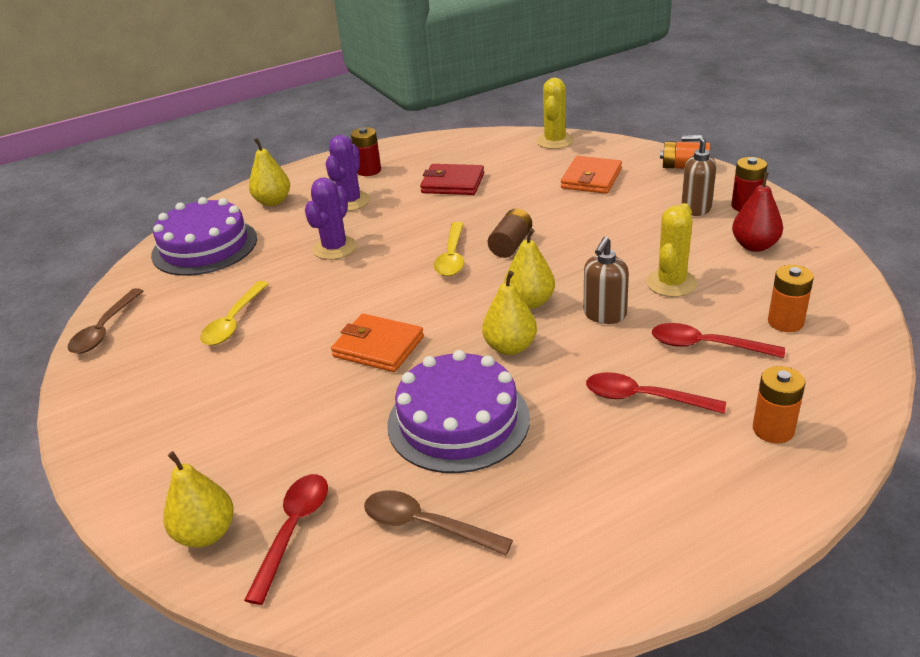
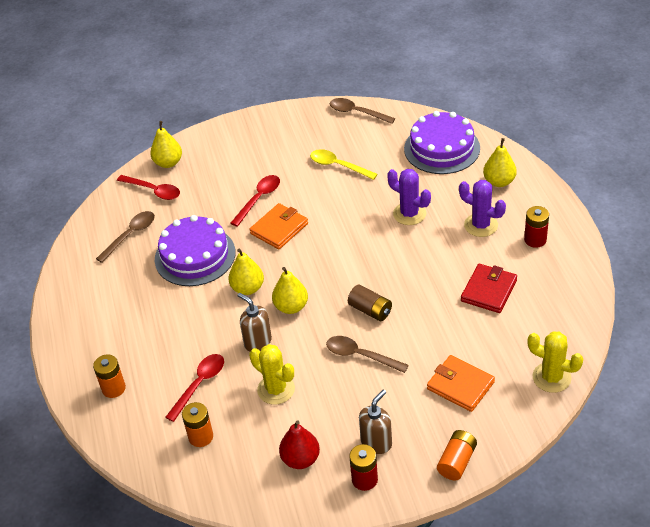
camera: 105 degrees right, 10 degrees up
yellow spoon [434,222,464,276] -> none
red spoon [586,372,726,414] -> red spoon moved to [231,175,280,227]
none -> brown spoon [326,336,409,373]

